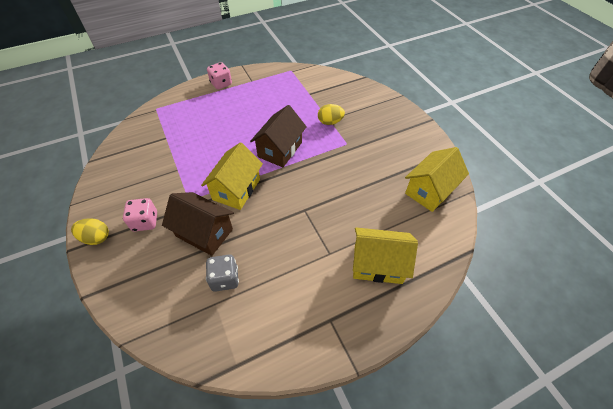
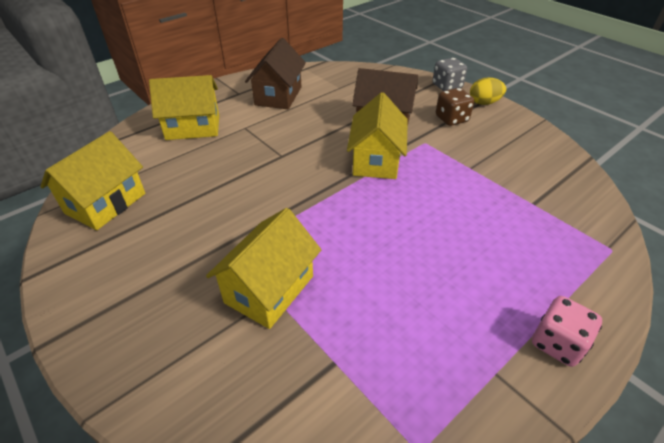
camera: 165 degrees right, 10 degrees down
pink dice [123,198,157,231] -> brown dice [436,88,474,126]
grey dice [206,255,239,292] -> grey dice moved to [433,58,467,91]
brown house [250,105,307,167] -> brown house moved to [245,38,306,109]
yellow egg [318,104,345,125] -> yellow house [206,208,321,329]

